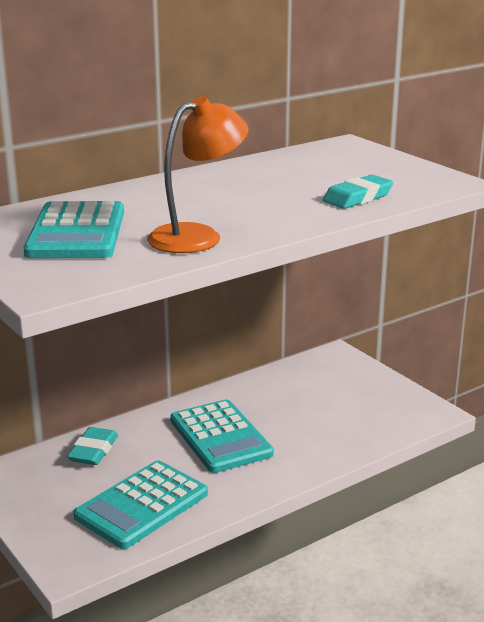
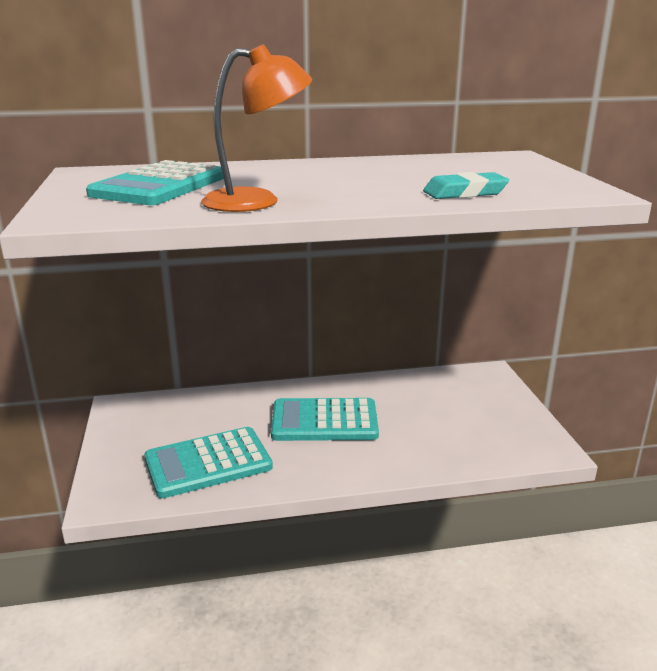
camera: 25 degrees right, 0 degrees up
turquoise eraser [67,427,118,465] -> none
turquoise calculator [170,400,274,473] -> turquoise calculator turned 90 degrees clockwise [271,398,379,441]

